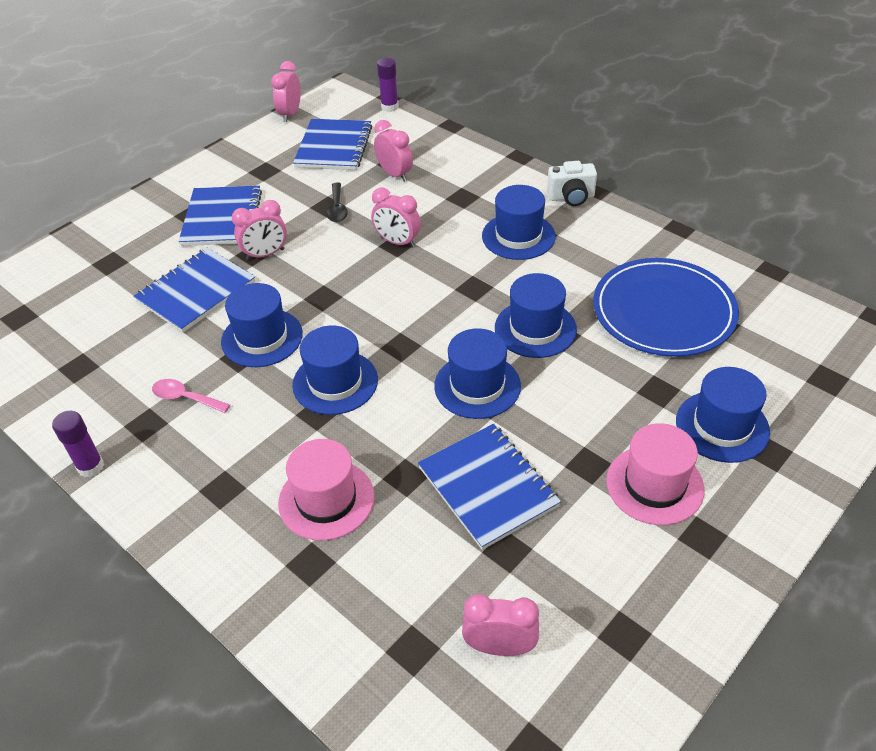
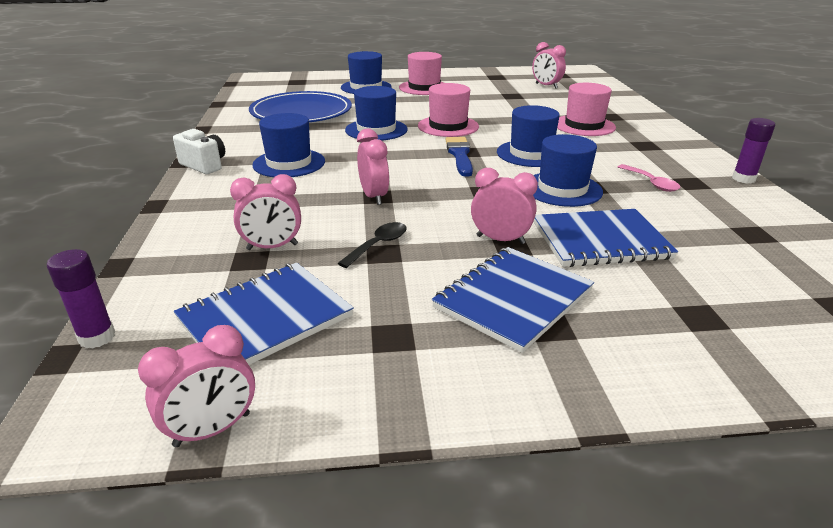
camera: 140 degrees left, 15 degrees down
pink clock [374,120,413,182] -> pink clock turned 105 degrees counterclockwise [230,174,301,250]
blue notebook [418,424,561,550] -> none
blue hat [434,328,521,419] -> pink hat [418,83,479,137]
none -> blue brush [446,137,473,177]

